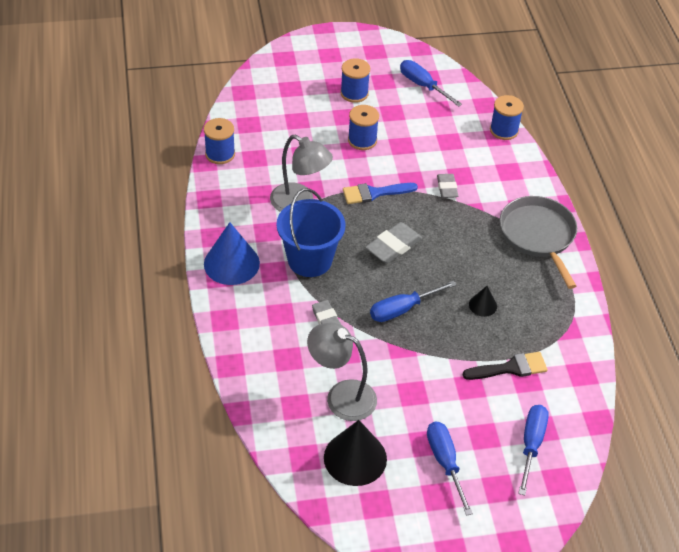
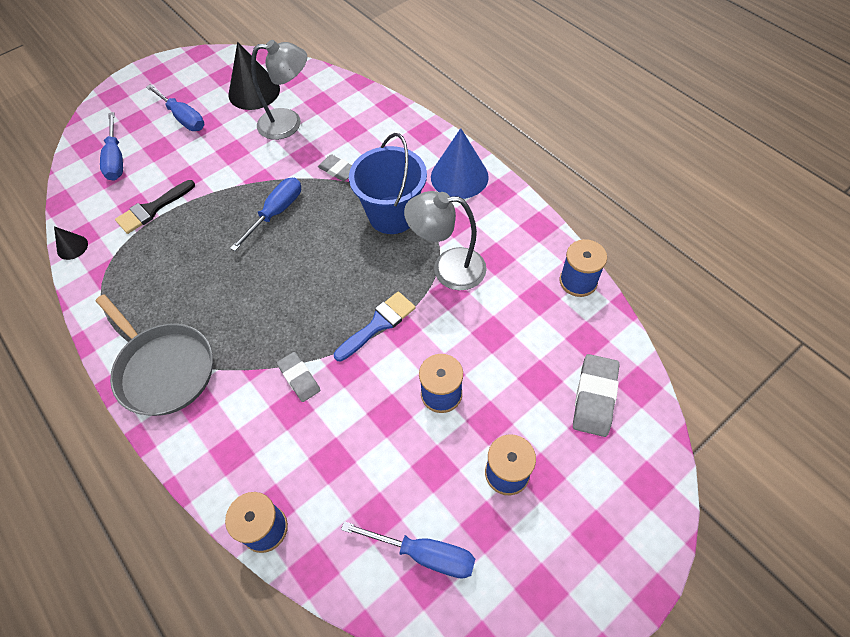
camera: 155 degrees right, 10 degrees up
grey eraser [365,222,422,263] -> grey eraser moved to [573,354,619,437]
black cone [469,286,497,317] -> black cone moved to [54,226,88,260]

